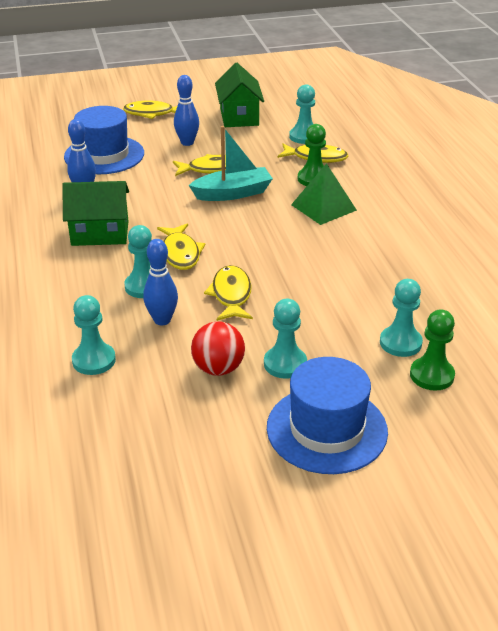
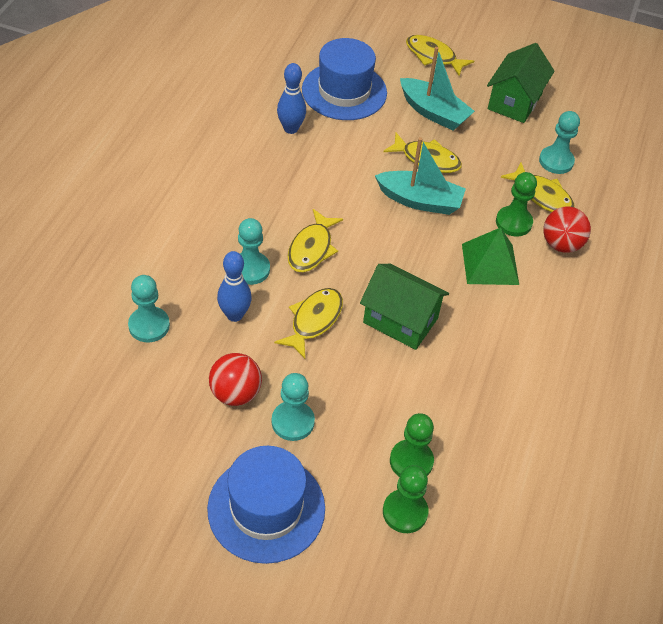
camera: 30 degrees right, 15 degrees up
green house [62,181,129,246] -> green house moved to [360,264,449,350]
blue bowling pin [174,75,199,146] -> turquoise boat [400,47,475,131]
turquoise pawn [380,279,423,357] -> green pawn [390,413,434,477]
none -> red ball [543,207,591,253]

